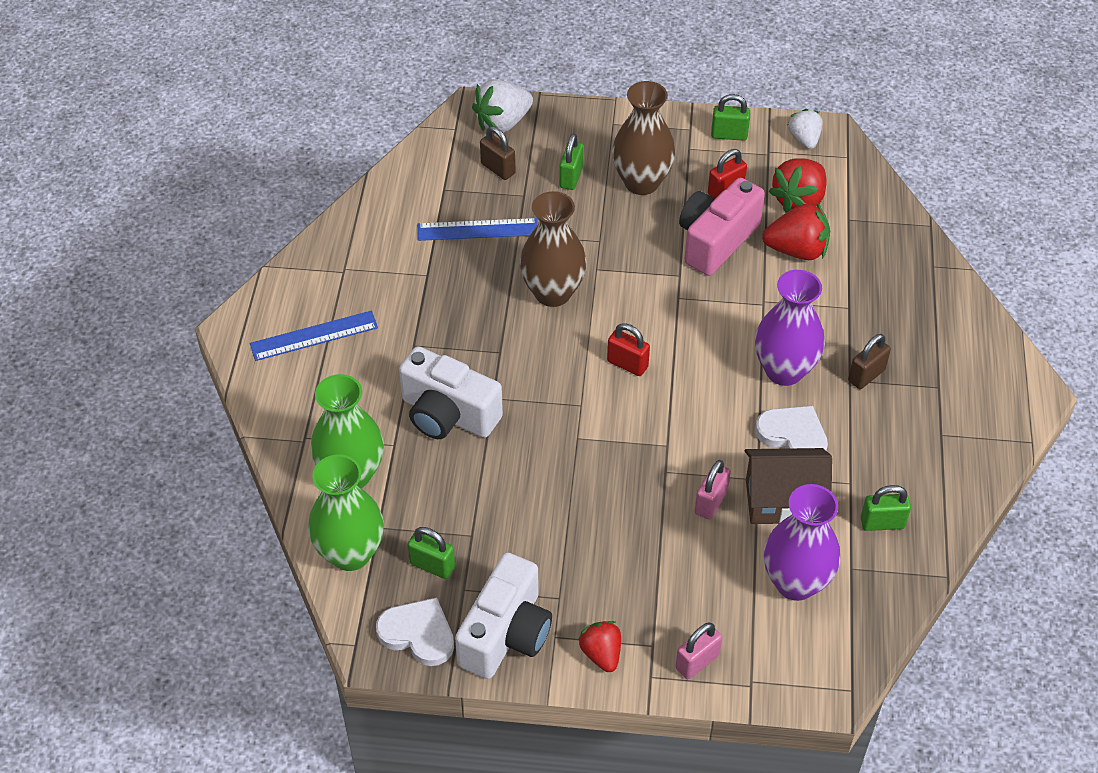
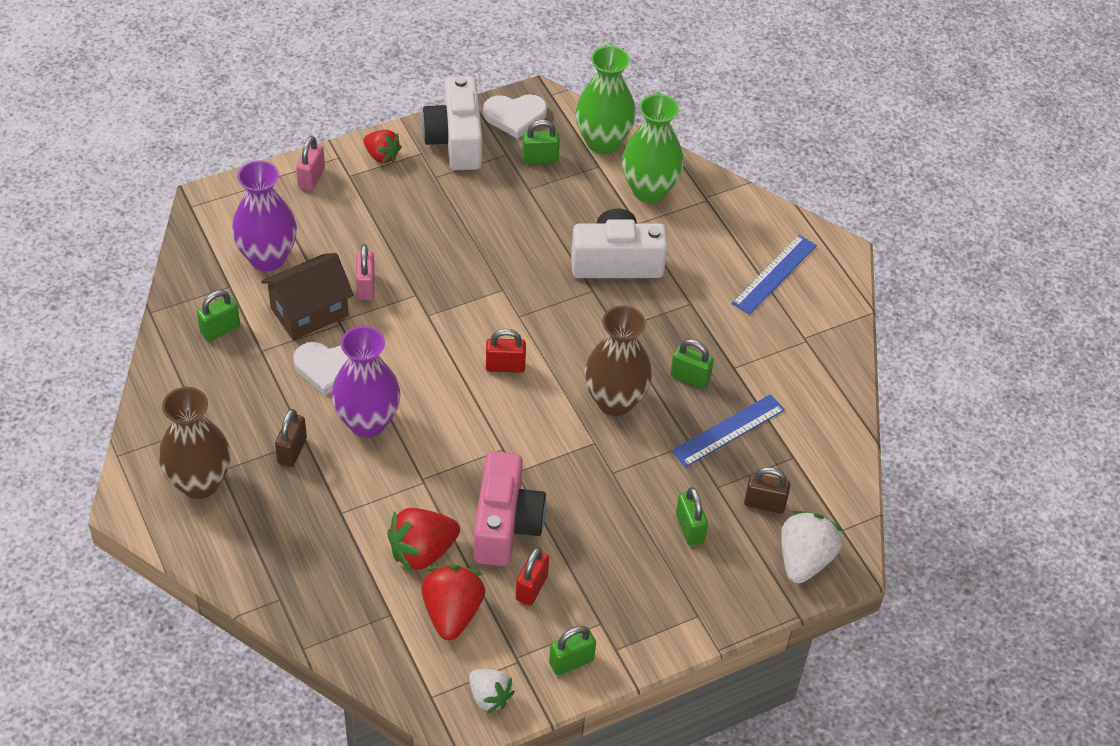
camera: 145 degrees right, 0 degrees up
brown vase [612,81,676,195] -> brown vase moved to [159,387,231,499]
none -> green padlock [670,339,714,389]

